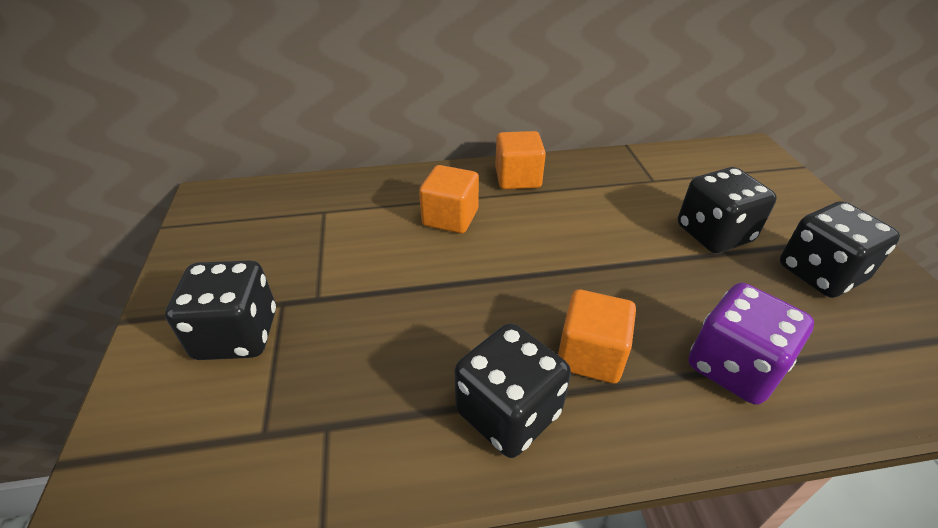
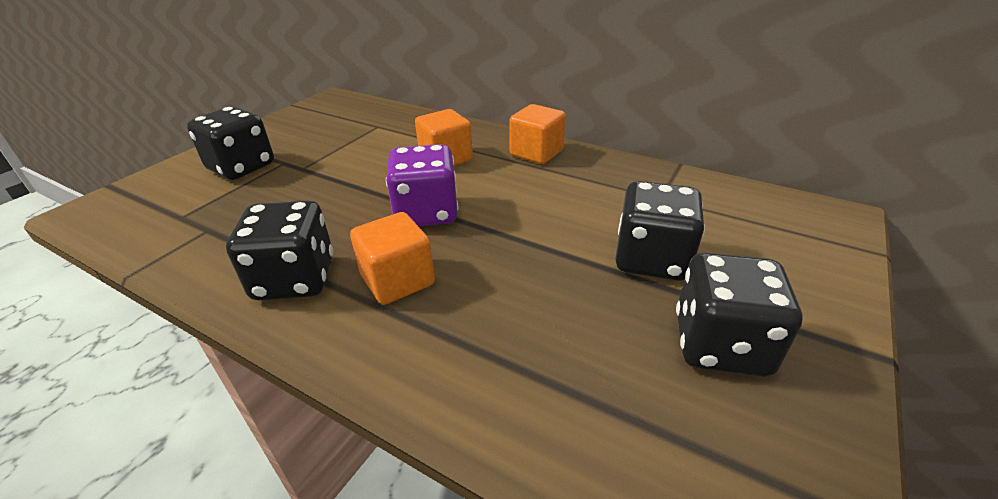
camera: 40 degrees right, 5 degrees down
purple dice [688,283,814,405] -> purple dice moved to [386,144,458,226]

